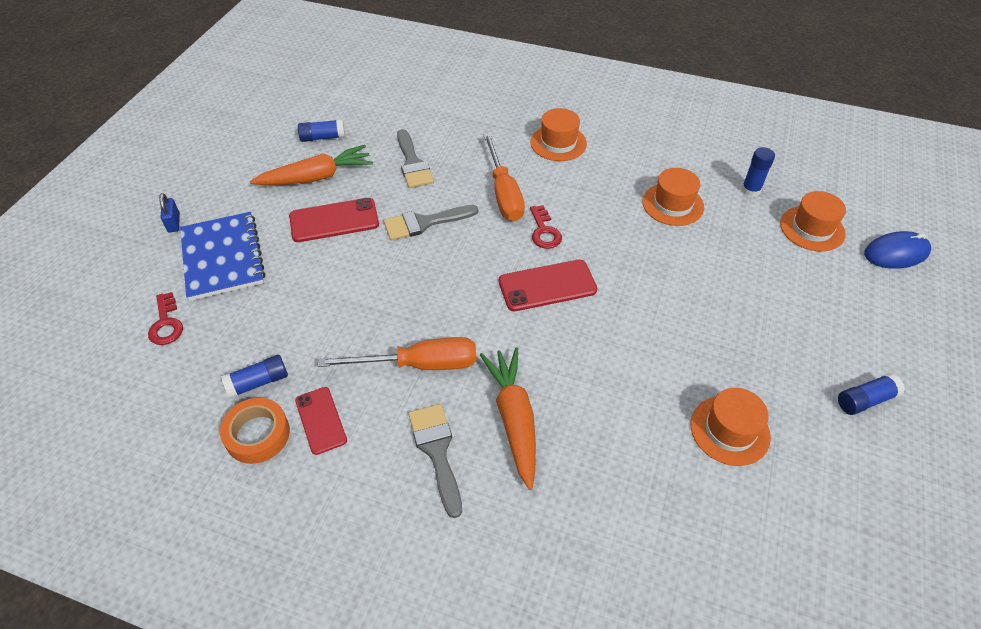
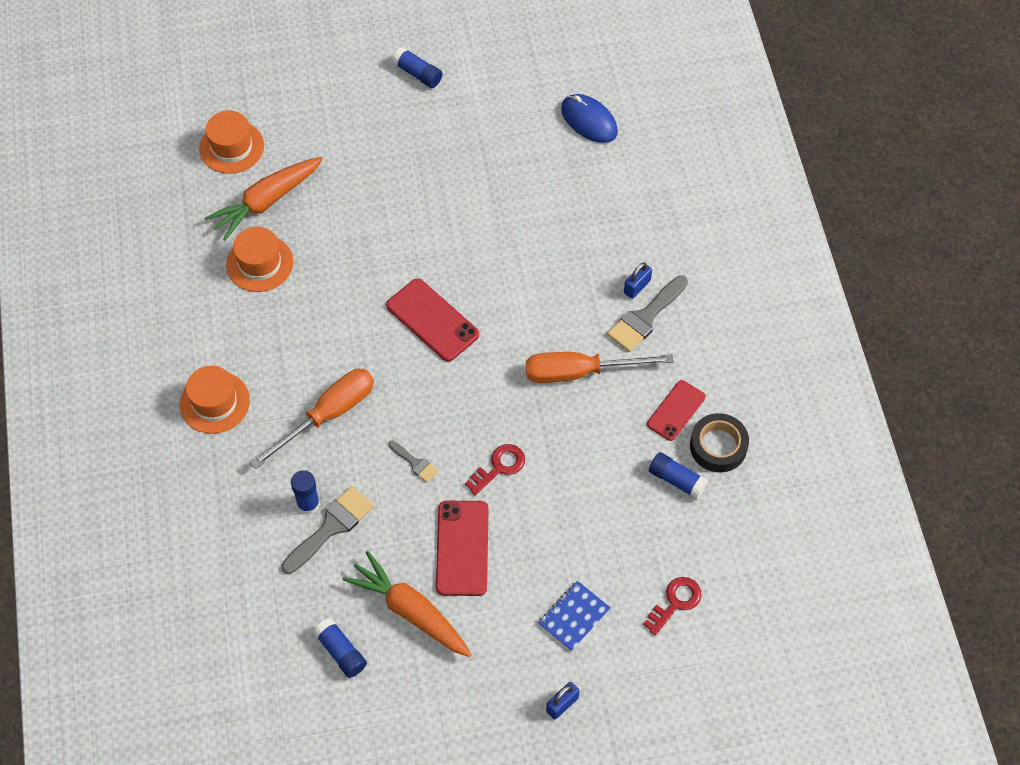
camera: 120 degrees left, 10 degrees up
blue notebook [180,212,265,301] -> blue notebook [538,581,611,652], size x0.53
orange tape [220,398,290,464] -> black tape [690,413,749,473]
red phone [289,198,379,242] -> red phone turned 45 degrees clockwise [436,501,489,596]
orange screwdriver [318,337,477,370] -> orange screwdriver turned 60 degrees counterclockwise [526,352,674,383]
grey brush [384,205,478,240] -> grey brush [388,441,438,482], size x0.54
orange carrot [480,347,536,490] -> orange carrot moved to [204,157,323,241]
red key [530,205,562,249] -> red key moved to [465,444,525,495]
orange hat [691,388,771,466] -> none
blue glue stick [741,147,775,197] -> blue glue stick moved to [291,470,320,515]
blue mouse [864,231,931,269] -> blue mouse moved to [561,94,618,143]
none -> blue padlock [624,262,652,299]

